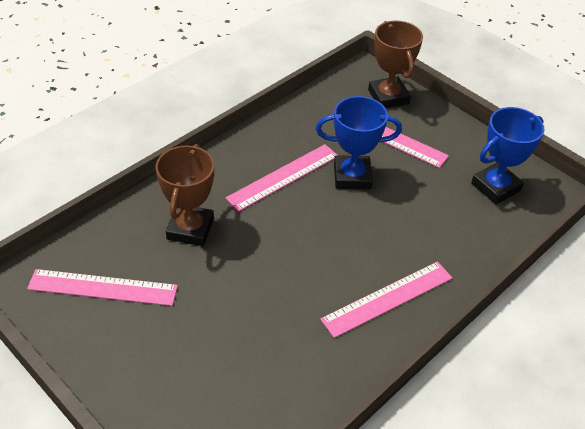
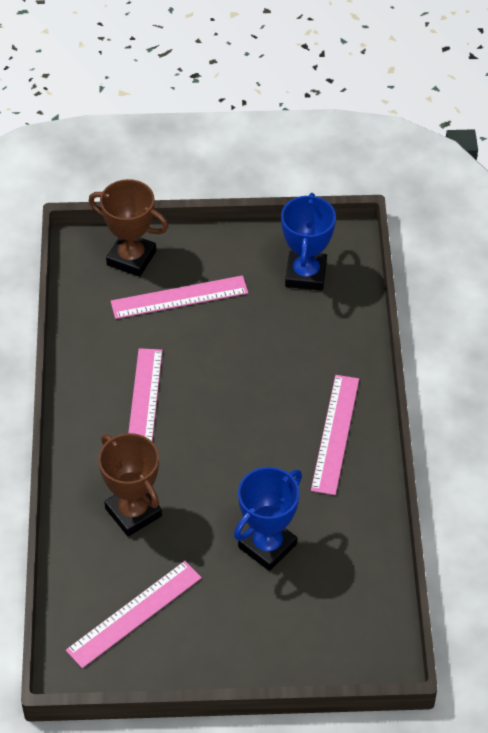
camera: 45 degrees left, 5 degrees up
blue trophy [316,96,402,189] -> blue trophy moved to [234,467,302,571]

